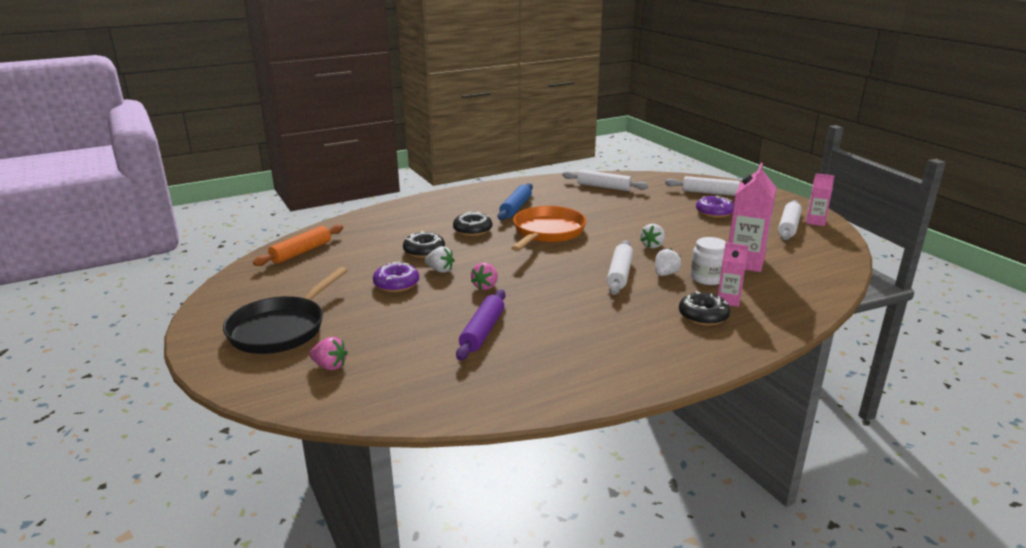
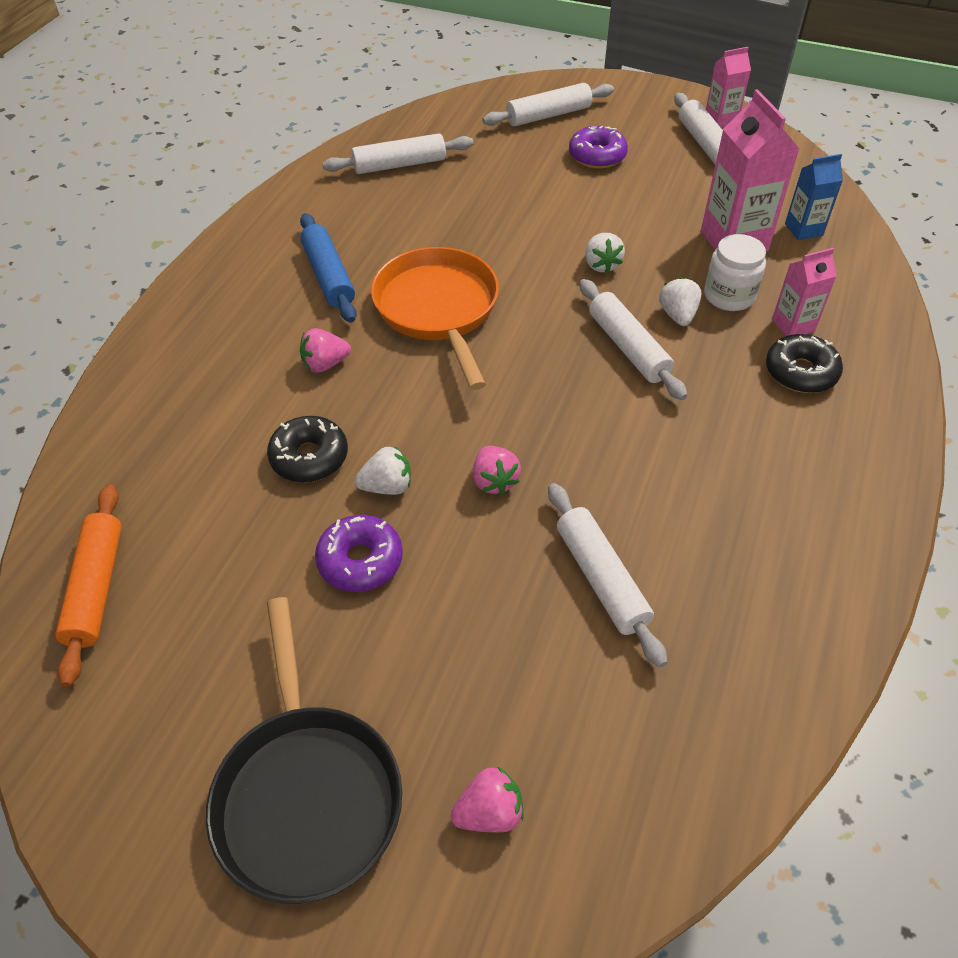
camera: 40 degrees left, 25 degrees up
black donut [453,211,492,236] -> pink strawberry [300,328,351,373]
purple rolling pin [456,290,506,360] -> white rolling pin [548,483,667,668]
none -> blue carton [785,154,843,240]

